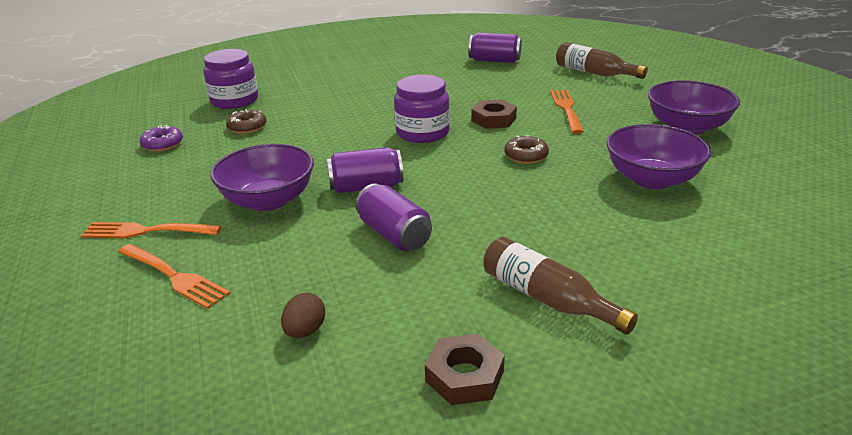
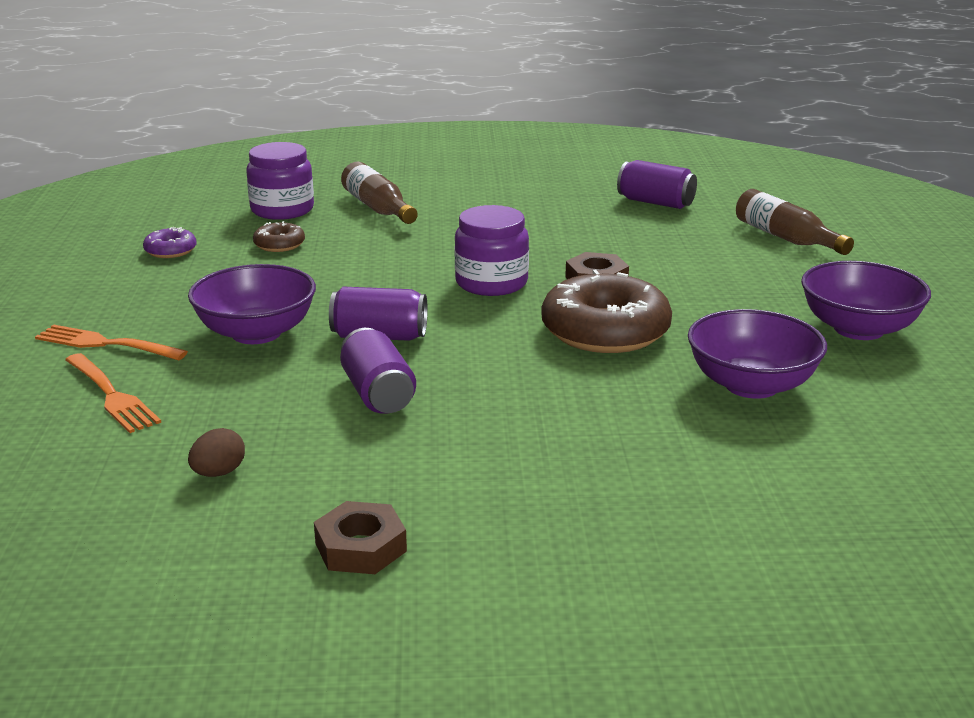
camera: 15 degrees right, 5 degrees down
brown bottle [483,237,638,335] -> brown bottle moved to [341,162,418,224]
brown donut [504,135,549,164] -> brown donut [541,270,672,353], size x2.16
orange fork [550,90,584,134] -> none

